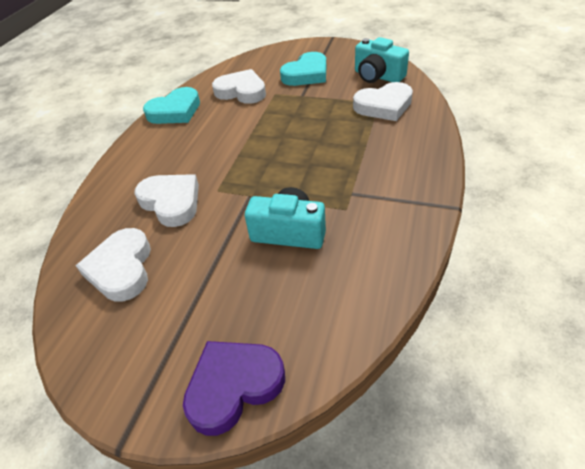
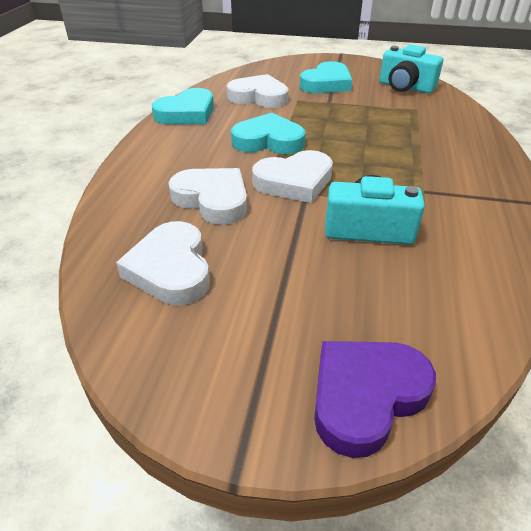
camera: 10 degrees left, 5 degrees down
white heart [353,82,413,121] -> white heart moved to [252,150,333,203]
none -> turquoise heart [231,113,306,154]

